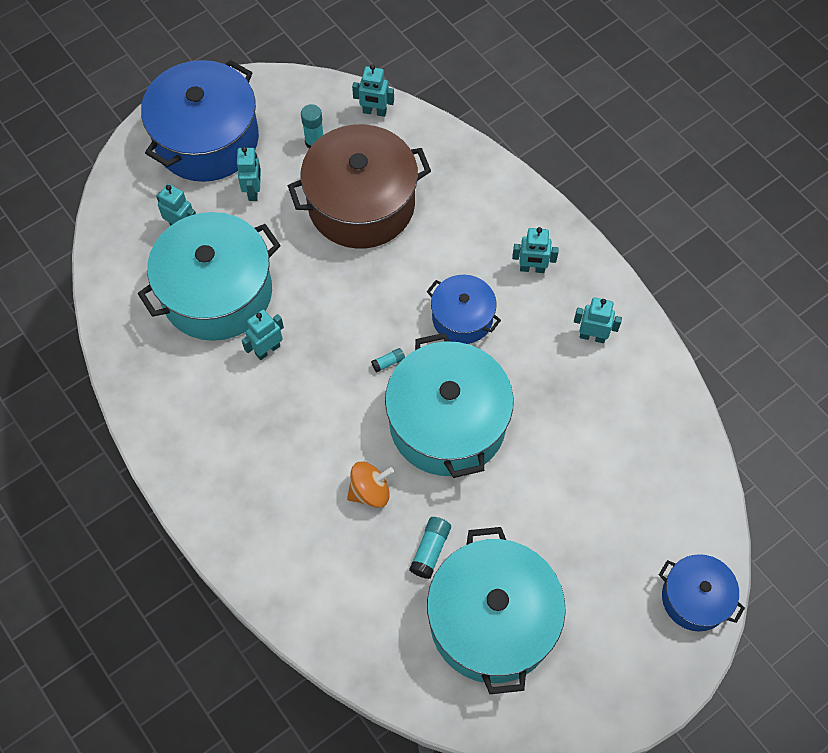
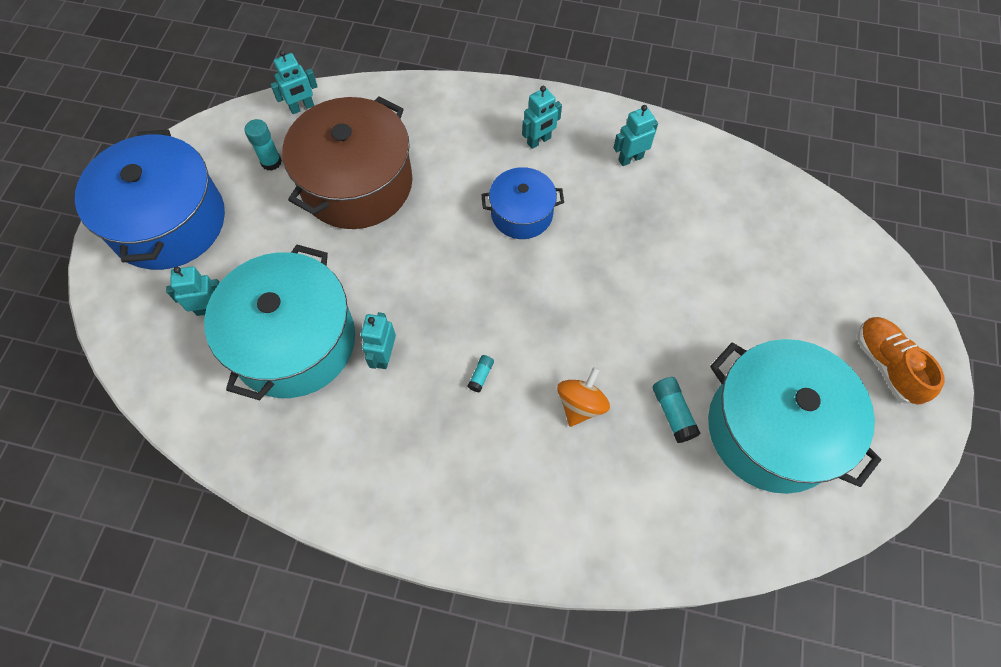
camera: 40 degrees left, 0 degrees up
turquoise robot [237,147,261,201] -> none
turquoise glue stick [371,348,405,372] -> turquoise glue stick moved to [468,355,494,392]
turquoise pot [385,333,514,478] -> none
blue pot [659,554,745,632] -> none
none -> orange shoe [857,317,945,405]

